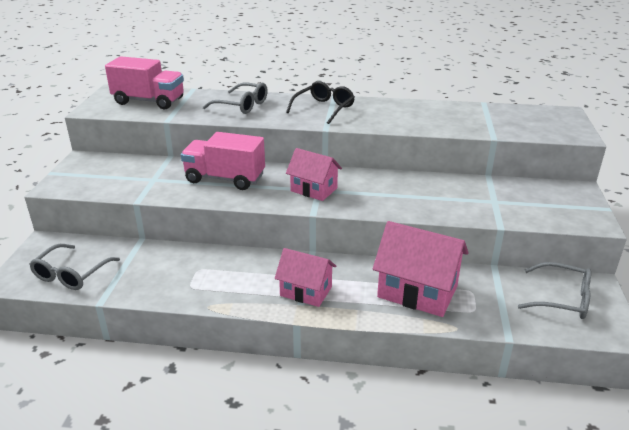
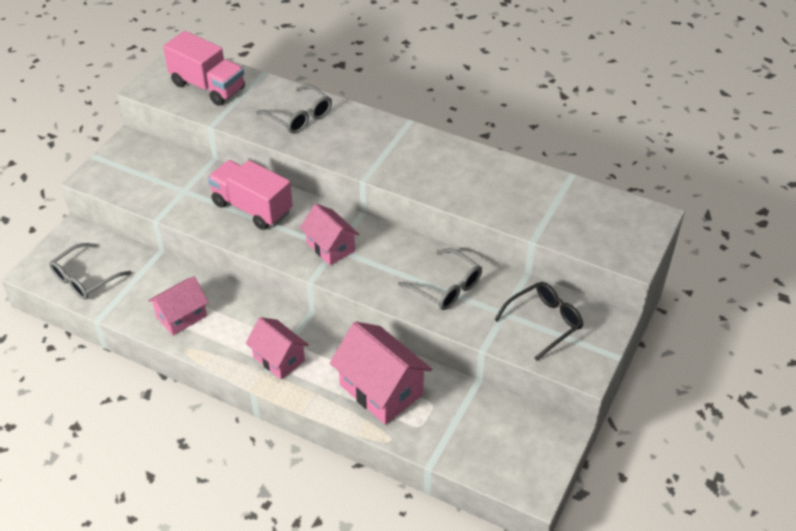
camera: 20 degrees right, 15 degrees up
black glasses [286,81,355,124] -> black glasses moved to [494,282,583,360]
grey glasses [518,262,591,319] -> grey glasses moved to [398,248,482,310]
none -> pink house [148,276,209,336]

